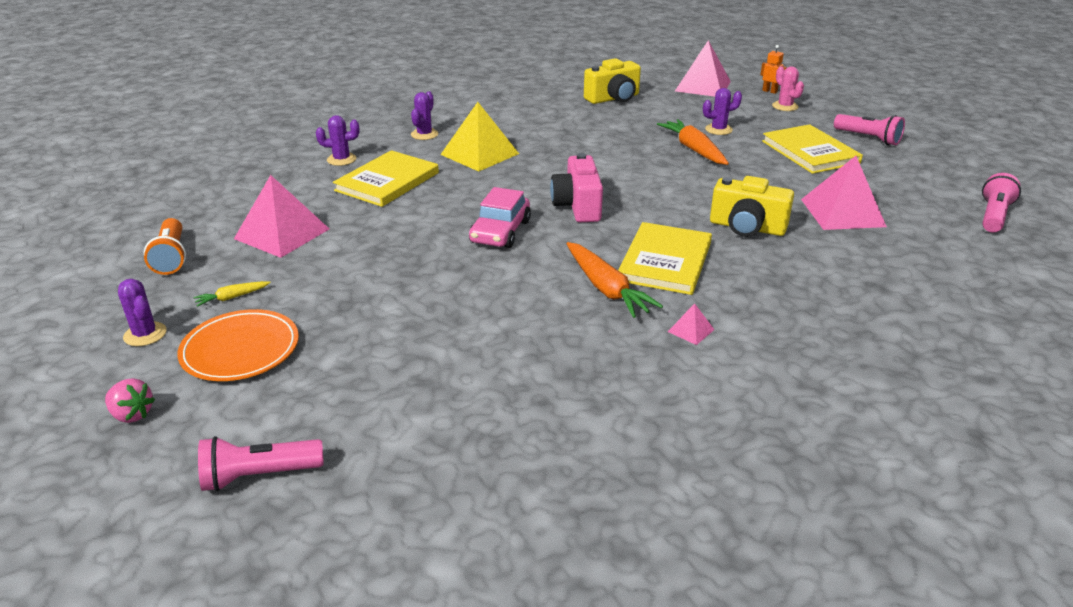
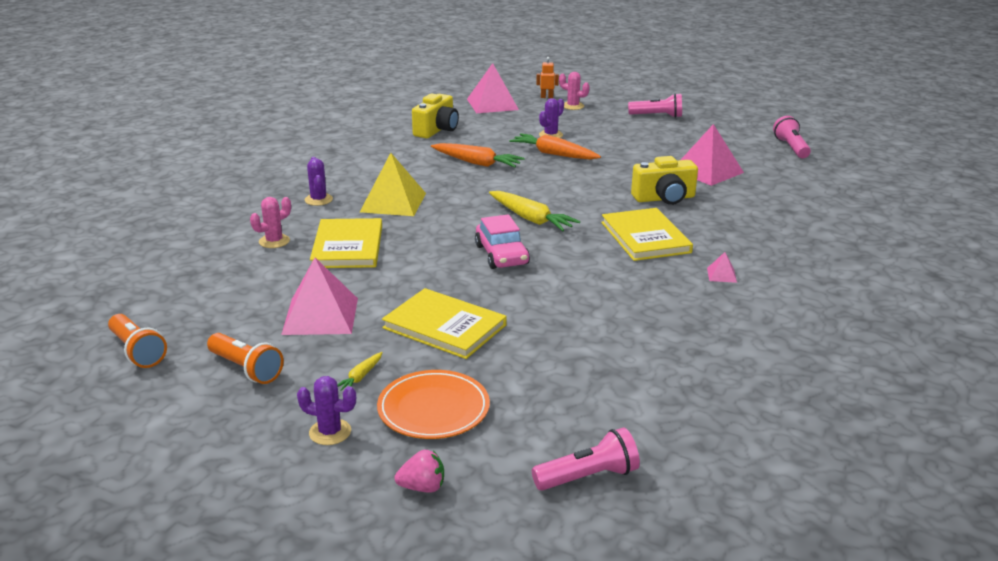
camera: 35 degrees left, 5 degrees down
pink flashlight [198,436,324,491] -> pink flashlight turned 150 degrees counterclockwise [532,427,640,491]
purple cactus [316,115,359,166] -> pink cactus [250,197,291,248]
pink camera [550,153,603,222] -> yellow carrot [489,191,580,231]
orange carrot [567,242,663,318] -> orange carrot moved to [431,143,525,168]
yellow book [762,124,863,174] -> yellow book moved to [382,288,507,359]
none -> orange flashlight [108,314,167,368]

